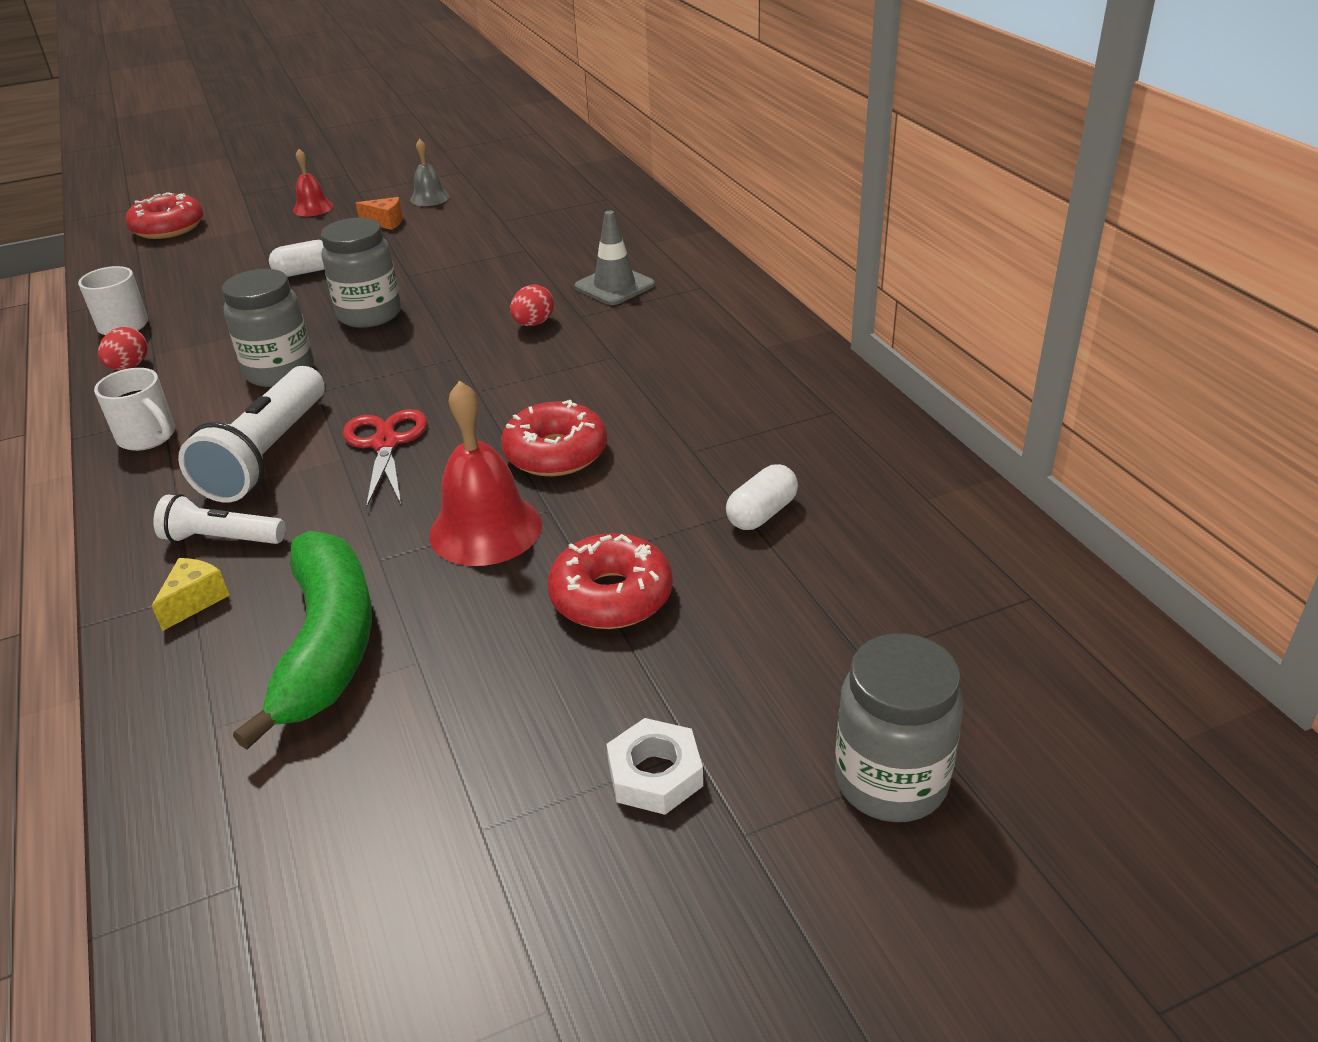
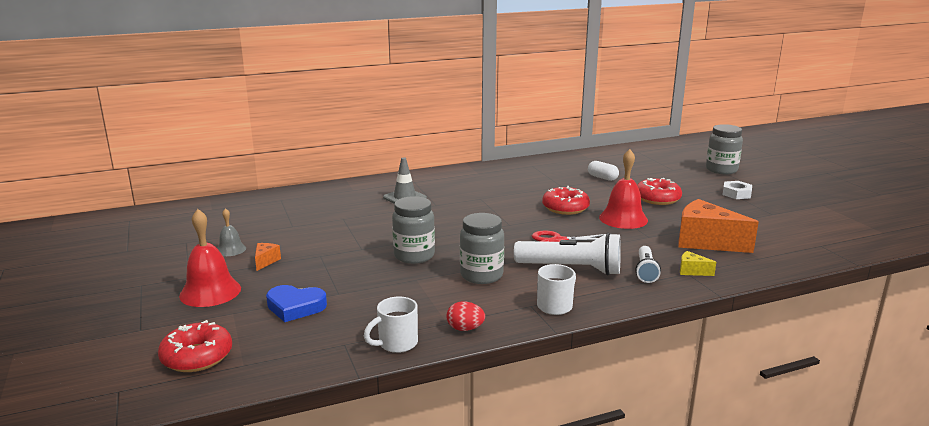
camera: 90 degrees left, 15 degrees down
green banana [233,531,372,749] -> orange cheese [678,199,759,253]
white capsule [269,240,324,277] -> none
red bell [293,149,333,216] -> red bell [179,209,241,307], size x1.79
red egg [510,285,554,326] -> none
none -> blue heart [266,285,327,322]

